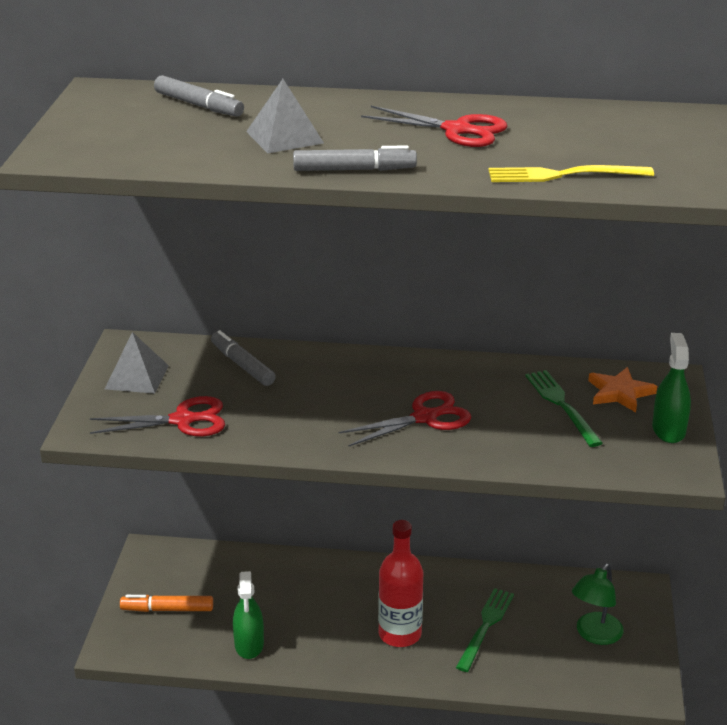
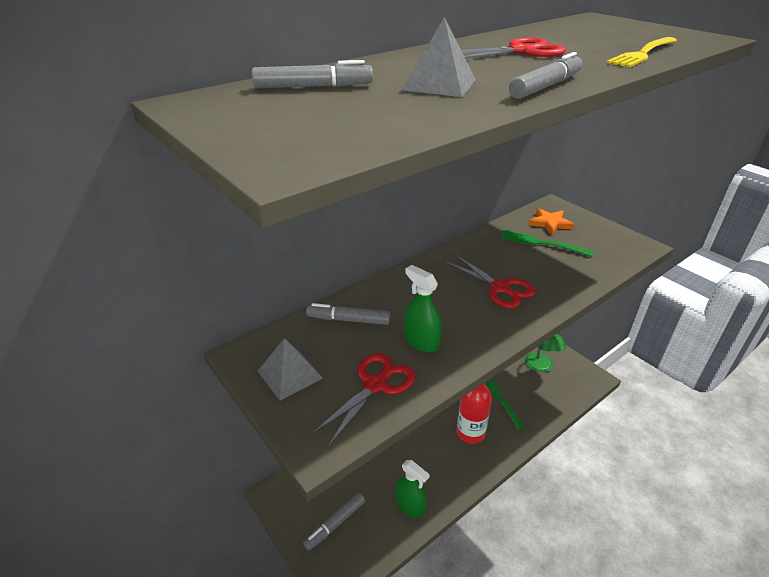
camera: 45 degrees left, 5 degrees up
orange marker [120,595,213,612] -> grey marker [303,493,365,551]
red scissors [338,391,471,447] -> red scissors turned 120 degrees clockwise [446,255,536,308]
green spray bottle [652,333,691,443] -> green spray bottle moved to [404,265,442,352]

